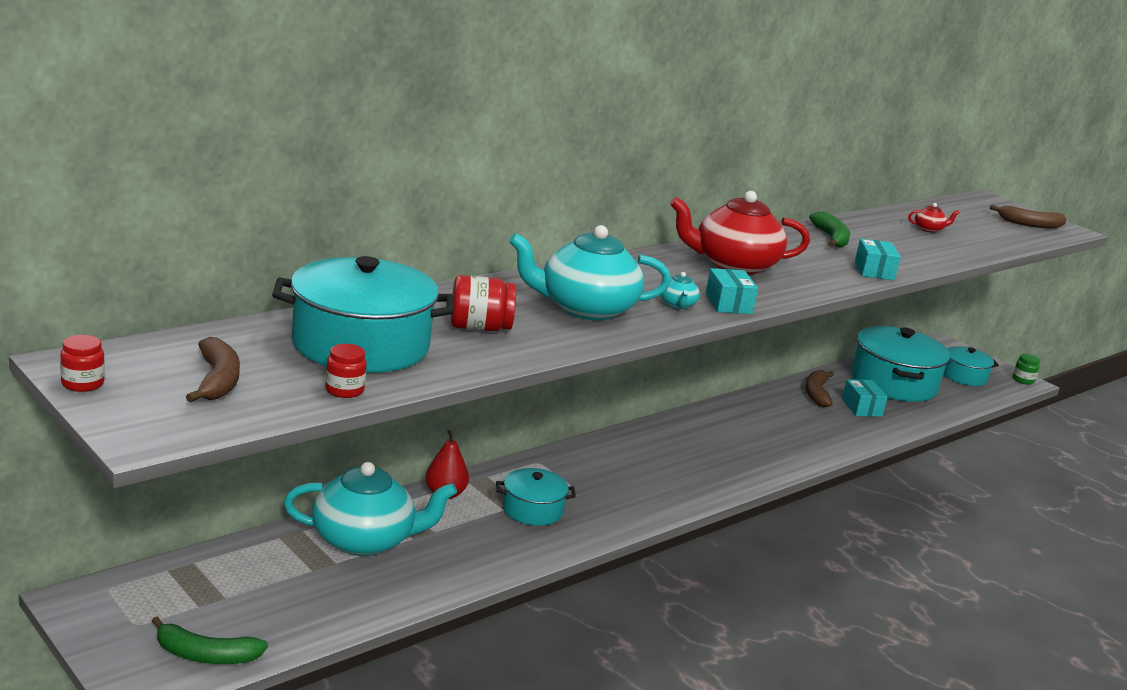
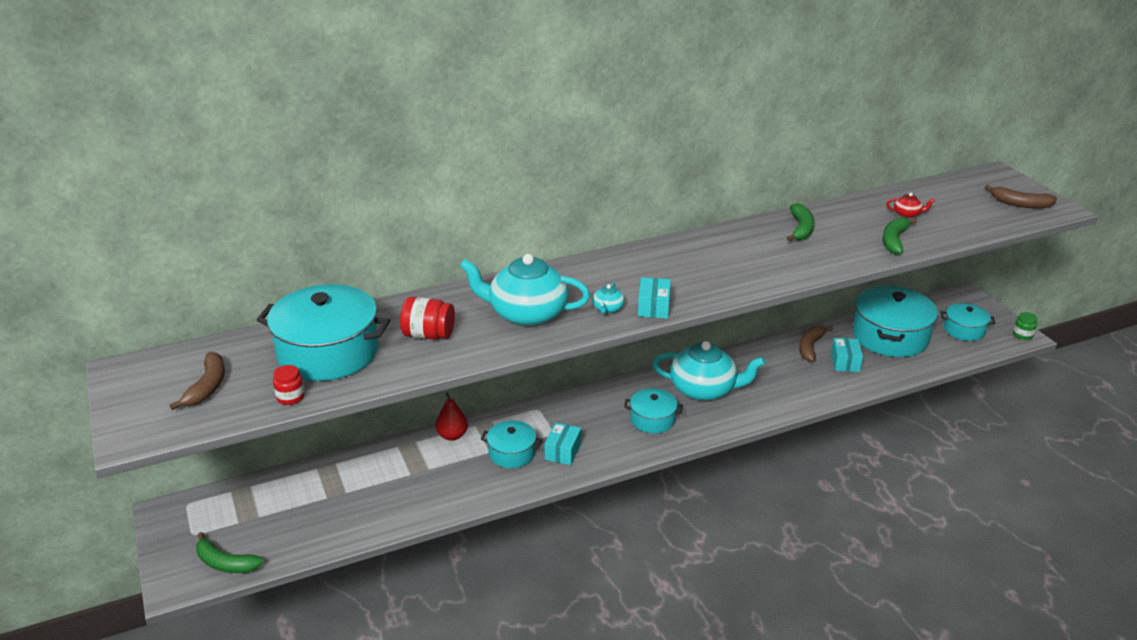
camera: 20 degrees right, 10 degrees up
red jar [60,335,105,392] -> none
turquoise teapot [284,462,457,556] -> turquoise teapot moved to [652,341,765,401]
red teapot [670,191,810,275] -> none
turquoise box [855,238,901,280] -> turquoise box moved to [545,423,581,465]
none -> turquoise pot [624,388,683,433]
none -> green banana [883,217,917,254]

